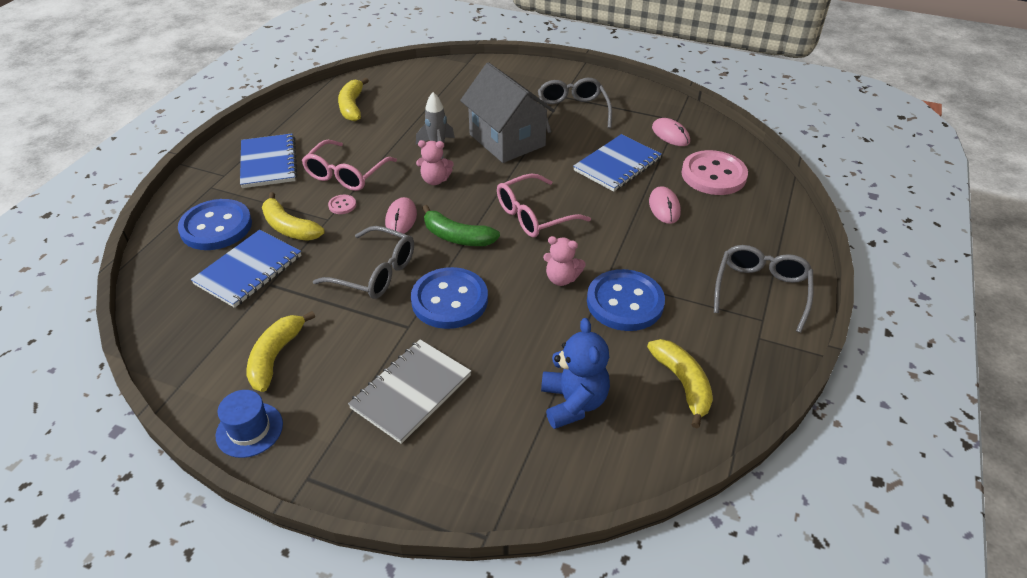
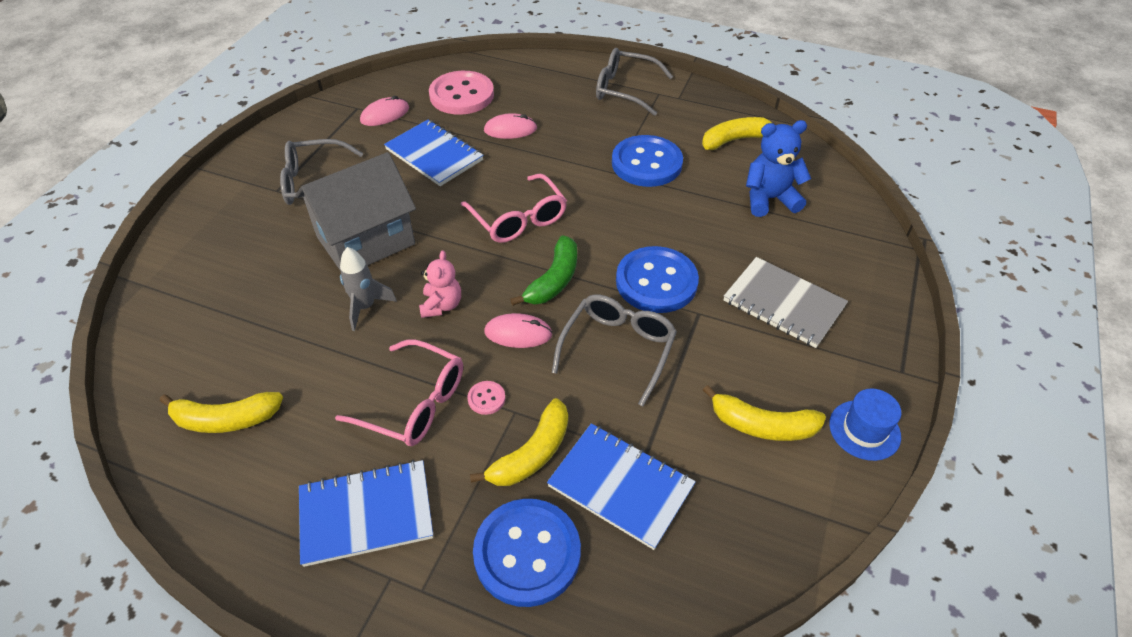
camera: 90 degrees left, 5 degrees up
pink teddy bear [543,236,586,286] -> none

